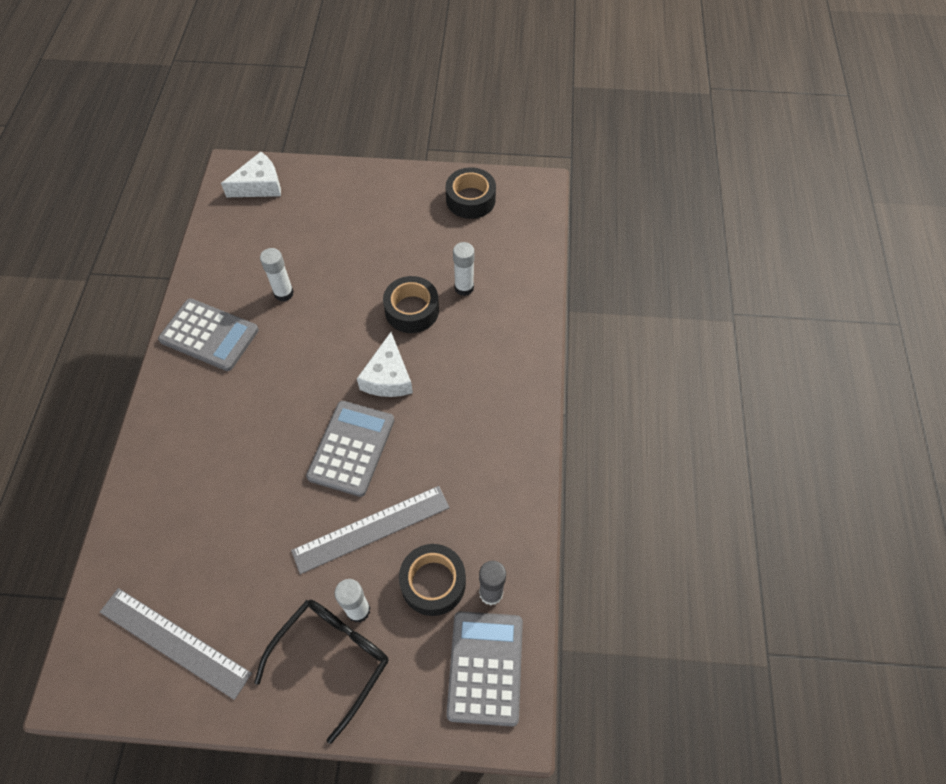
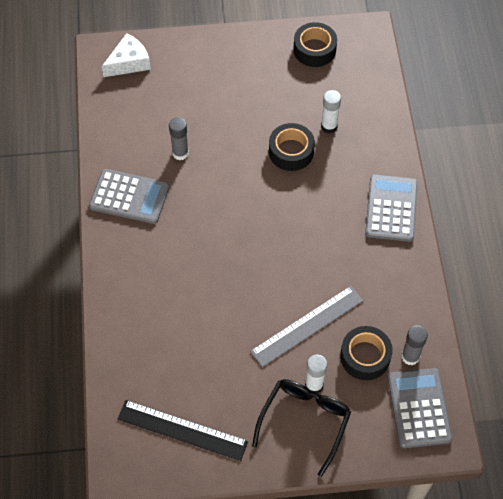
camera: 10 degrees left, 0 degrees up
grey ruler [100,588,252,700] -> black ruler [118,400,248,461]
white glue stick [260,248,294,302] -> grey glue stick [169,117,189,160]
grey calculator [306,401,395,497] -> grey calculator moved to [365,174,418,242]
white cheese [357,332,413,397] -> none

